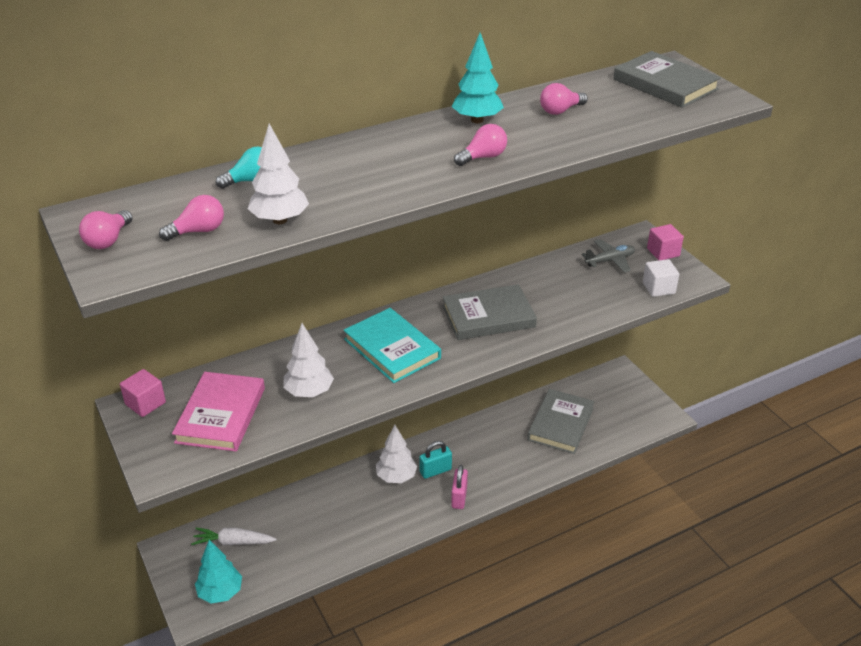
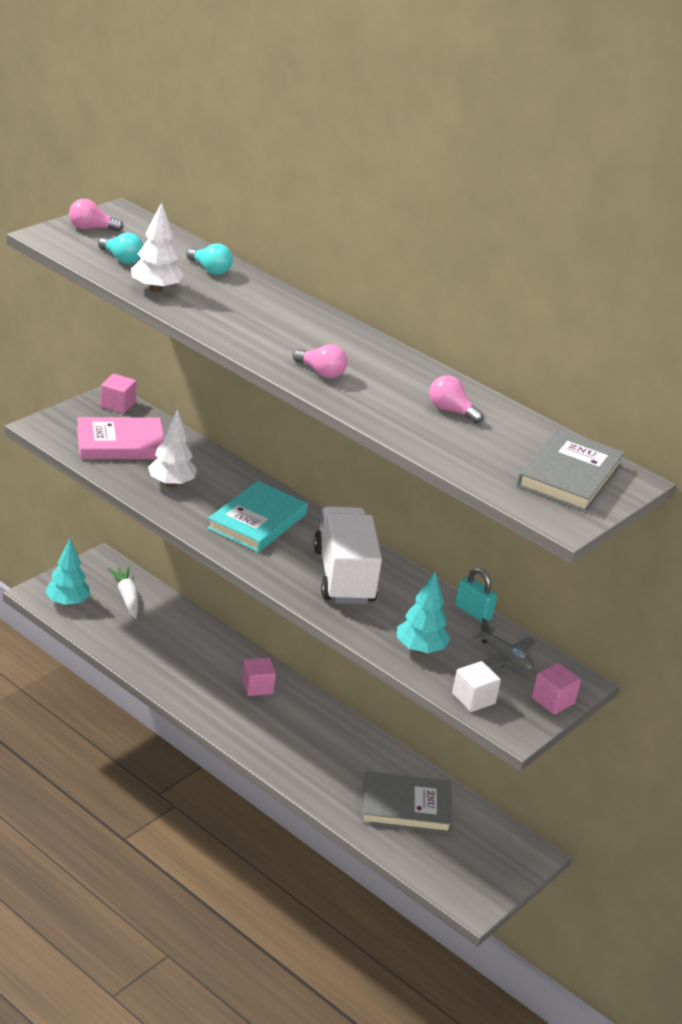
camera: 65 degrees right, 5 degrees down
pink light bulb [159,195,224,241] -> turquoise light bulb [98,232,143,264]
white tree [376,425,417,483] -> pink cube [242,657,276,696]
turquoise padlock [419,441,452,479] -> turquoise padlock moved to [455,568,497,622]
grey book [442,284,537,340] -> white truck [314,506,382,604]
pink padlock [451,465,468,509] -> none
turquoise tree [452,33,504,123] -> turquoise tree moved to [397,572,450,654]

